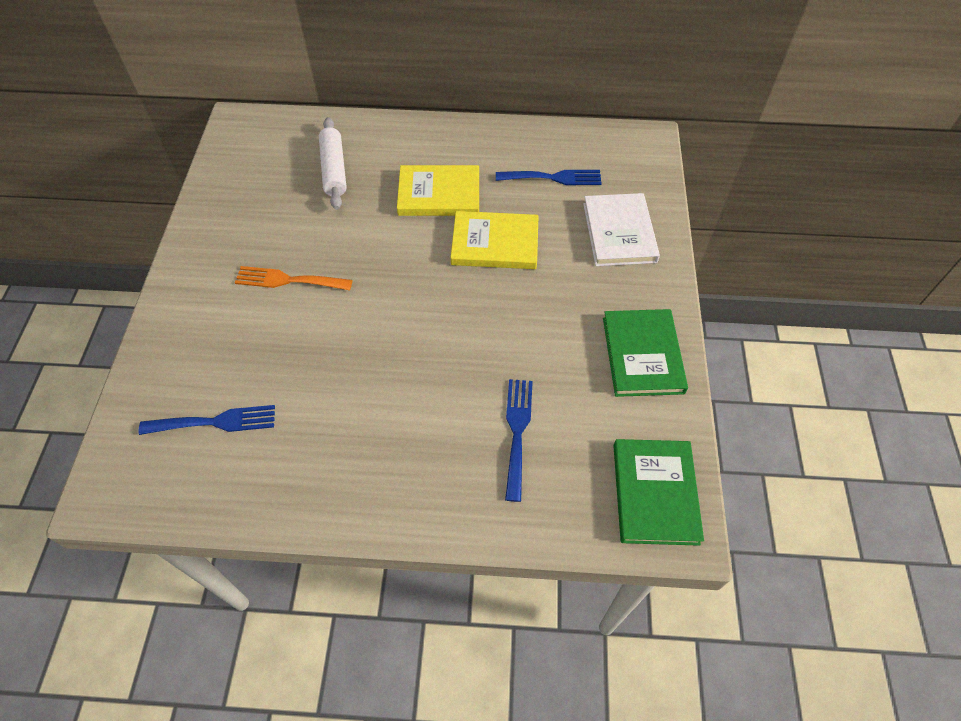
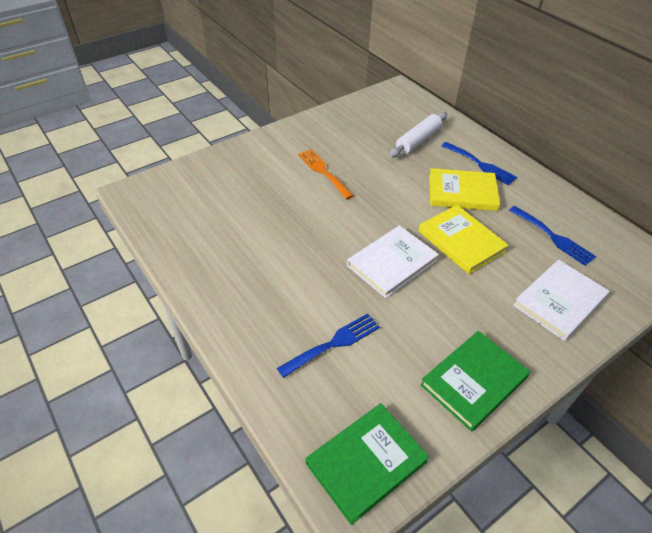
camera: 50 degrees right, 10 degrees down
blue fork [139,405,275,435] -> blue fork moved to [441,142,517,185]
yellow book [397,165,479,216] -> yellow book turned 45 degrees counterclockwise [429,168,500,211]
none -> white book [347,225,439,298]

